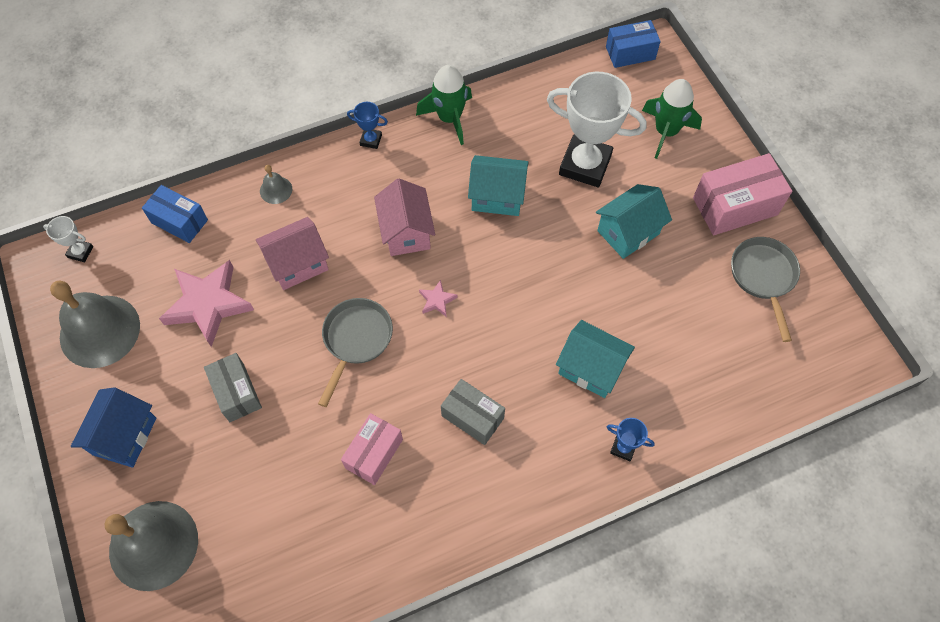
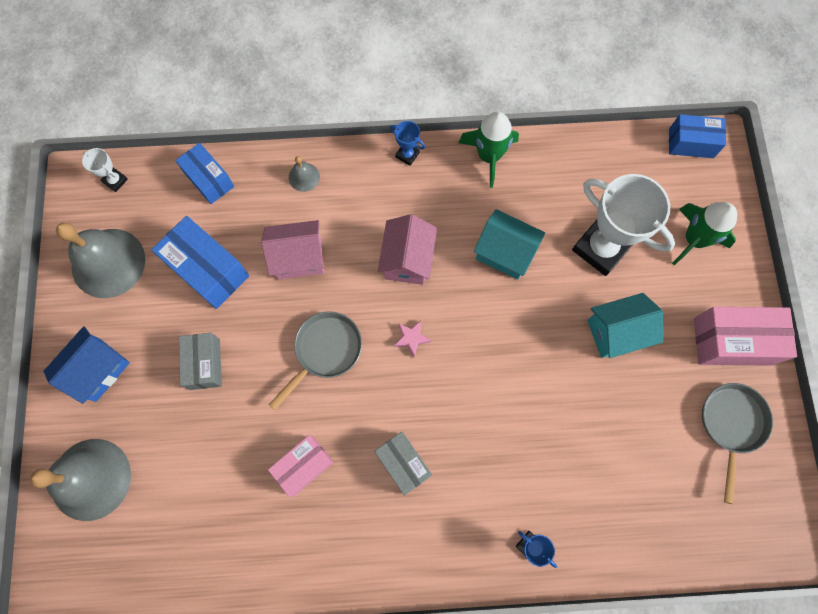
camera: 20 degrees right, 10 degrees up
pink star [159,260,254,347] -> blue box [151,216,249,309]
turquoise house [556,320,635,398] -> none

